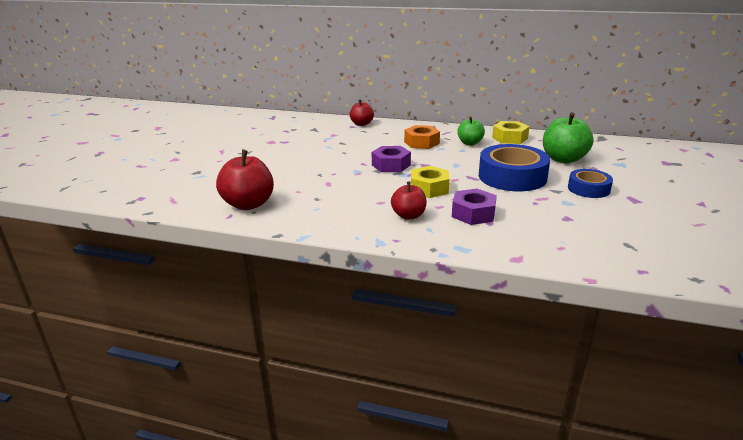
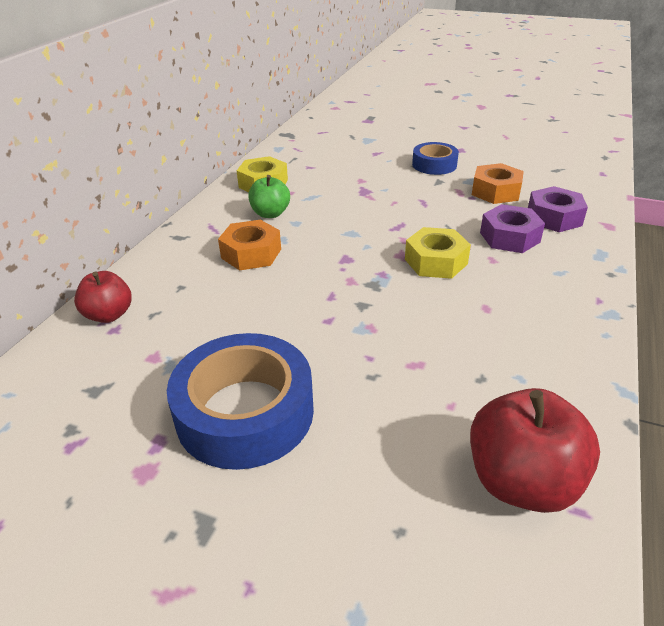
camera: 85 degrees left, 10 degrees up
purple nut [372,146,411,172] -> purple nut moved to [528,186,588,232]
red apple [391,181,427,220] -> none
blue tape [479,144,550,191] -> blue tape moved to [167,333,314,470]
green apple [543,112,594,163] -> none
none -> orange nut [472,163,524,204]

